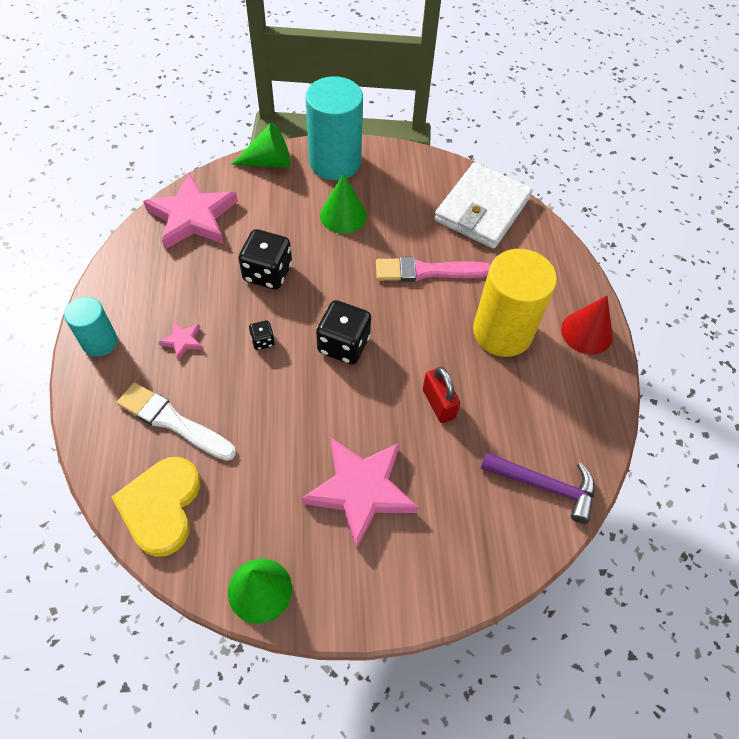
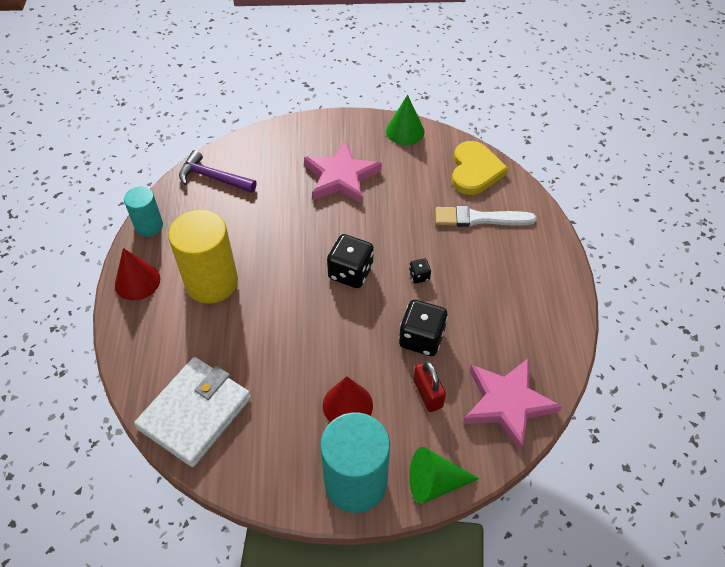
camera: 175 degrees left, 5 degrees down
turquoise cylinder [64,297,118,357] -> turquoise cylinder moved to [124,187,163,237]
white brush [117,382,236,461] -> white brush turned 150 degrees clockwise [435,206,536,227]
pink star [159,322,203,360] -> none
green cone [320,173,367,234] -> red cone [323,376,373,422]
pink brush [376,257,490,282] -> none
red padlock [423,367,460,423] -> red padlock moved to [413,361,446,412]

